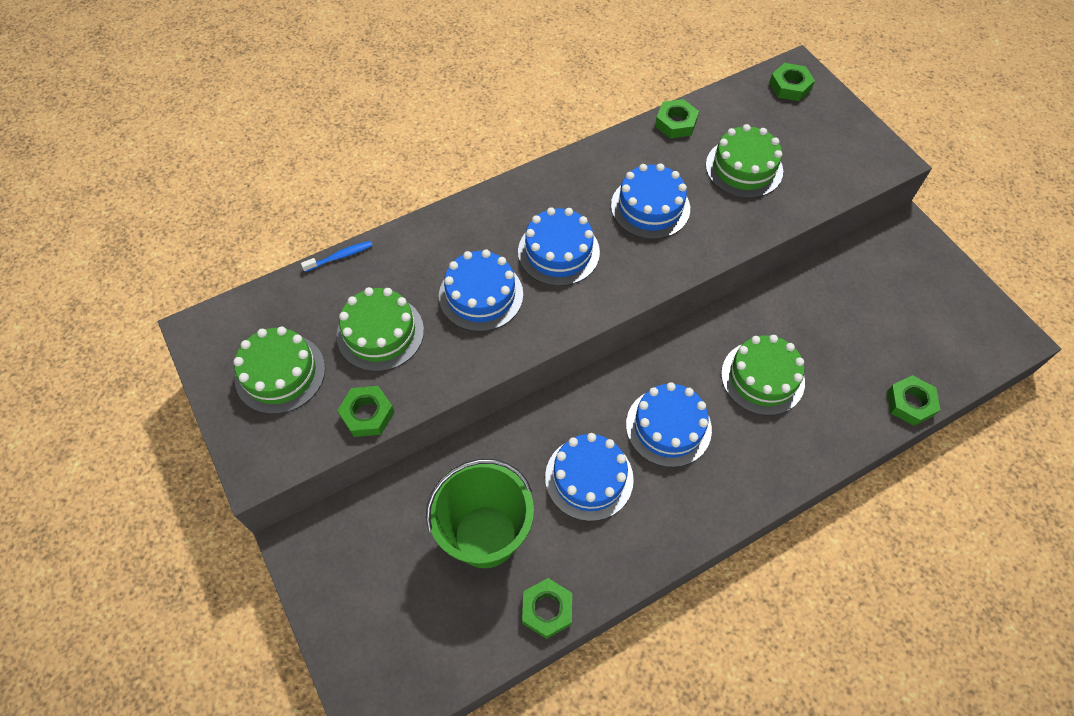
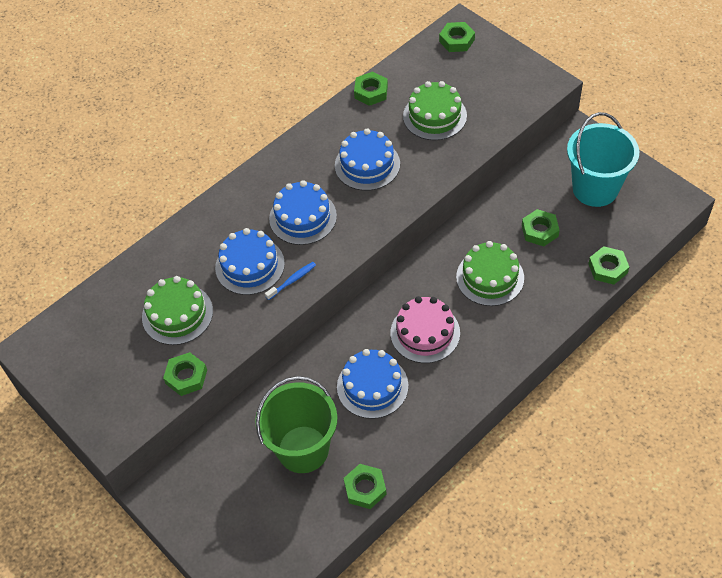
camera: 10 degrees left, 5 degrees down
green cake [233,326,325,414] -> none
blue toothbrush [301,241,373,272] -> blue toothbrush moved to [265,262,316,300]
blue cake [626,382,712,467] -> pink cake [391,296,460,363]
none -> green nut [522,209,560,246]
none -> turquoise bucket [567,112,639,207]

